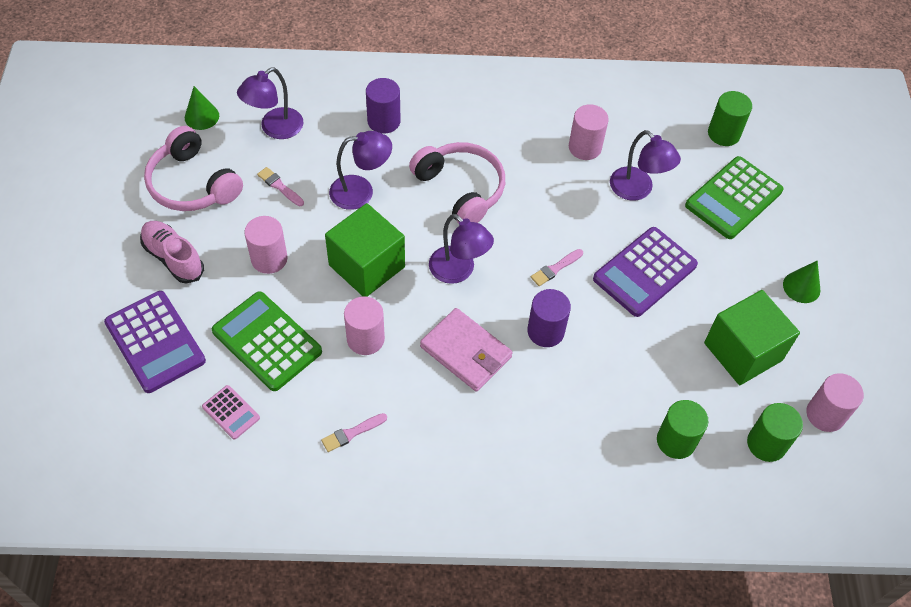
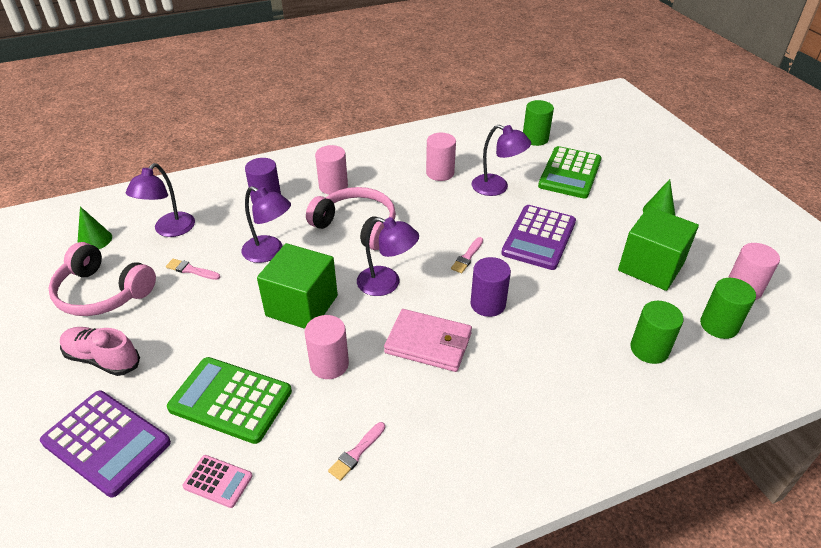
camera: 20 degrees left, 15 degrees down
pink cylinder [244,216,288,274] -> pink cylinder moved to [315,145,348,195]
purple lamp [329,131,392,210] -> purple lamp turned 60 degrees clockwise [241,186,291,263]

